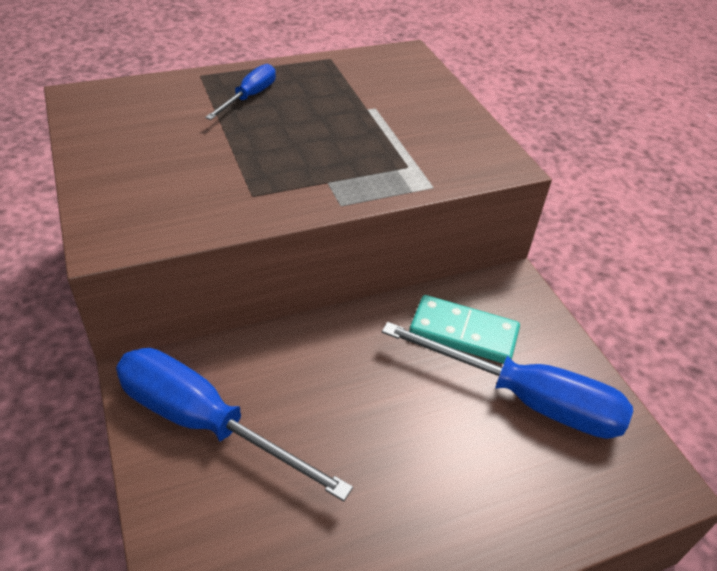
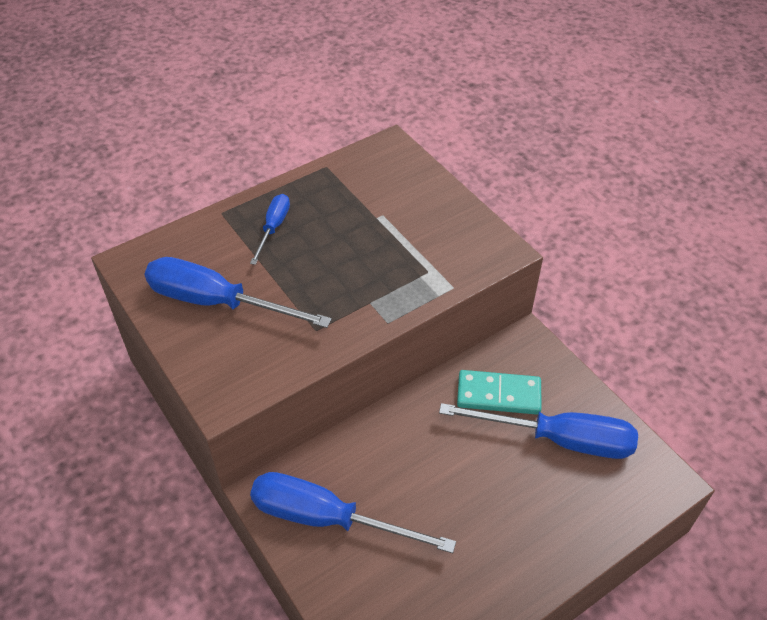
camera: 10 degrees left, 5 degrees up
none -> blue screwdriver [145,257,332,328]

